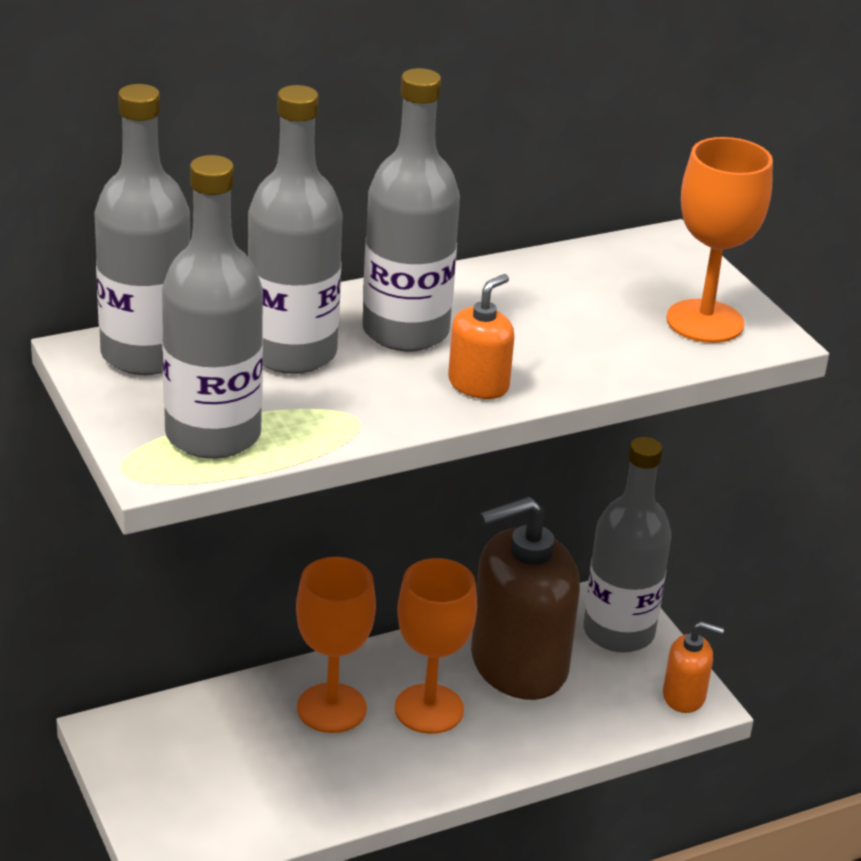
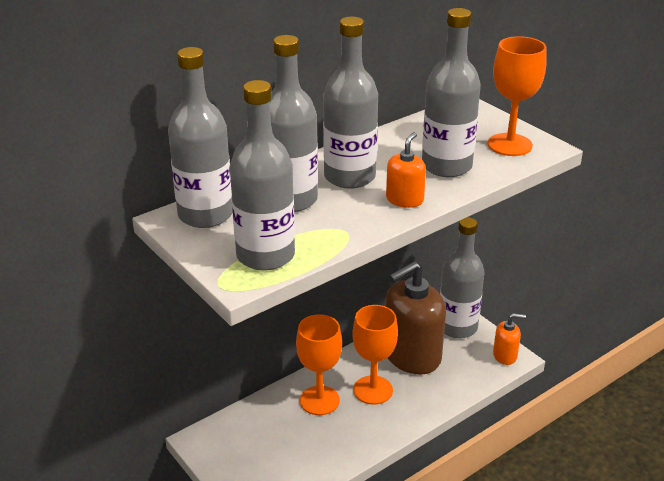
camera: 10 degrees left, 0 degrees up
none -> grey bottle [422,8,481,177]

